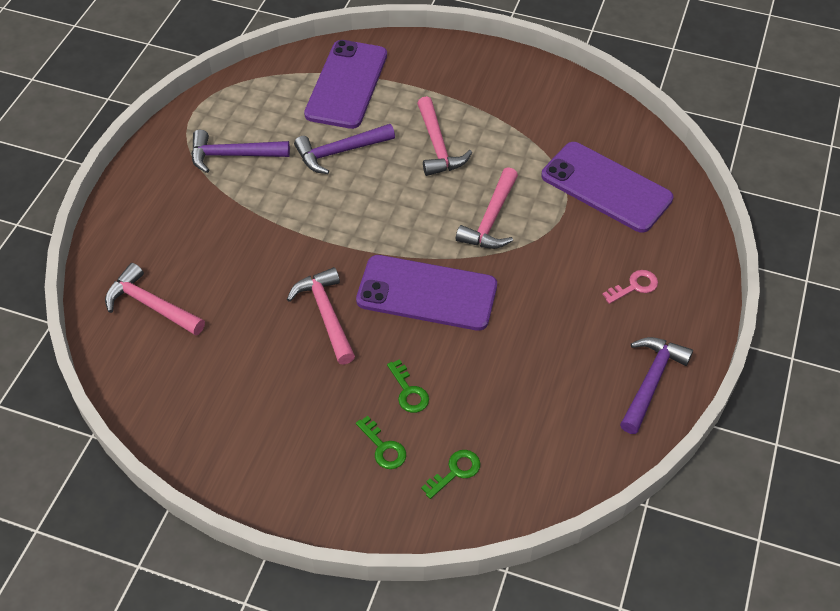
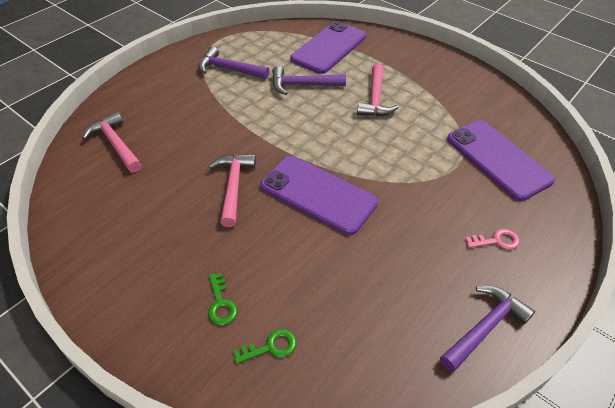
camera: 20 degrees right, 5 degrees down
green key [387,359,429,413] -> none
pink hammer [456,167,518,249] -> none

